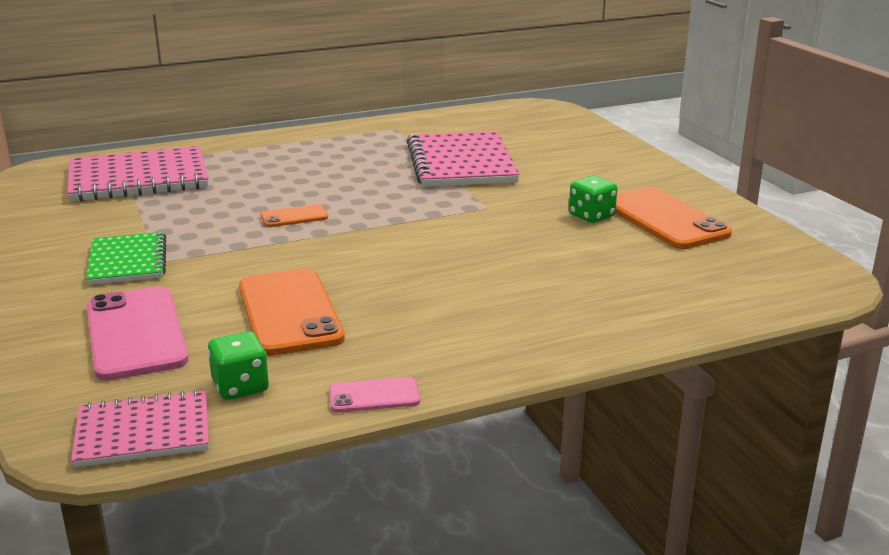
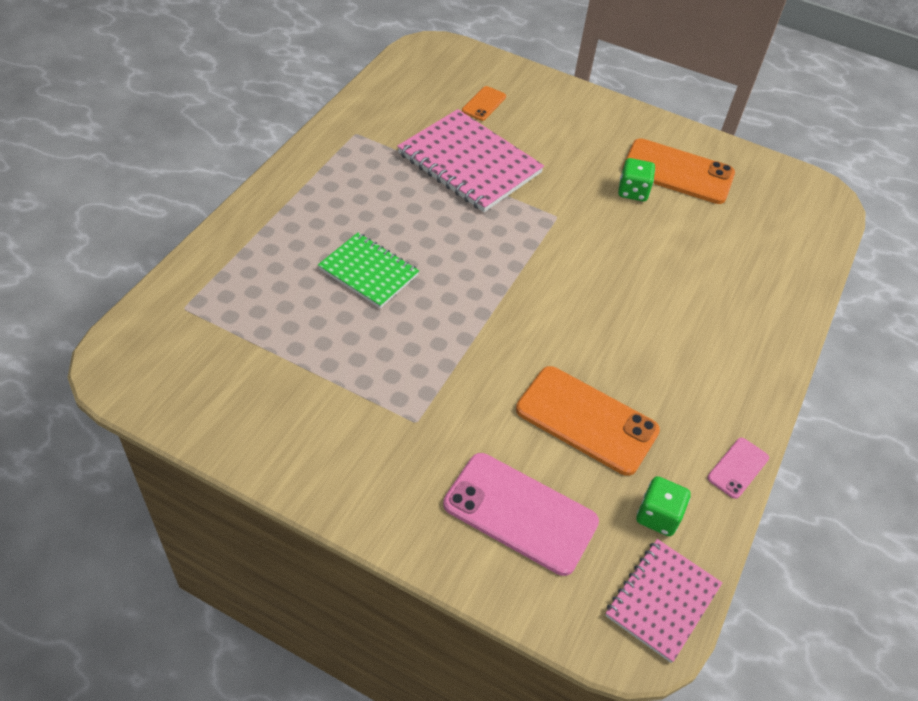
camera: 45 degrees left, 25 degrees up
pink notebook [67,146,208,202] -> none
green notebook [86,232,166,285] -> green notebook moved to [318,233,419,308]
orange phone [261,204,328,227] -> orange phone moved to [462,86,506,121]

